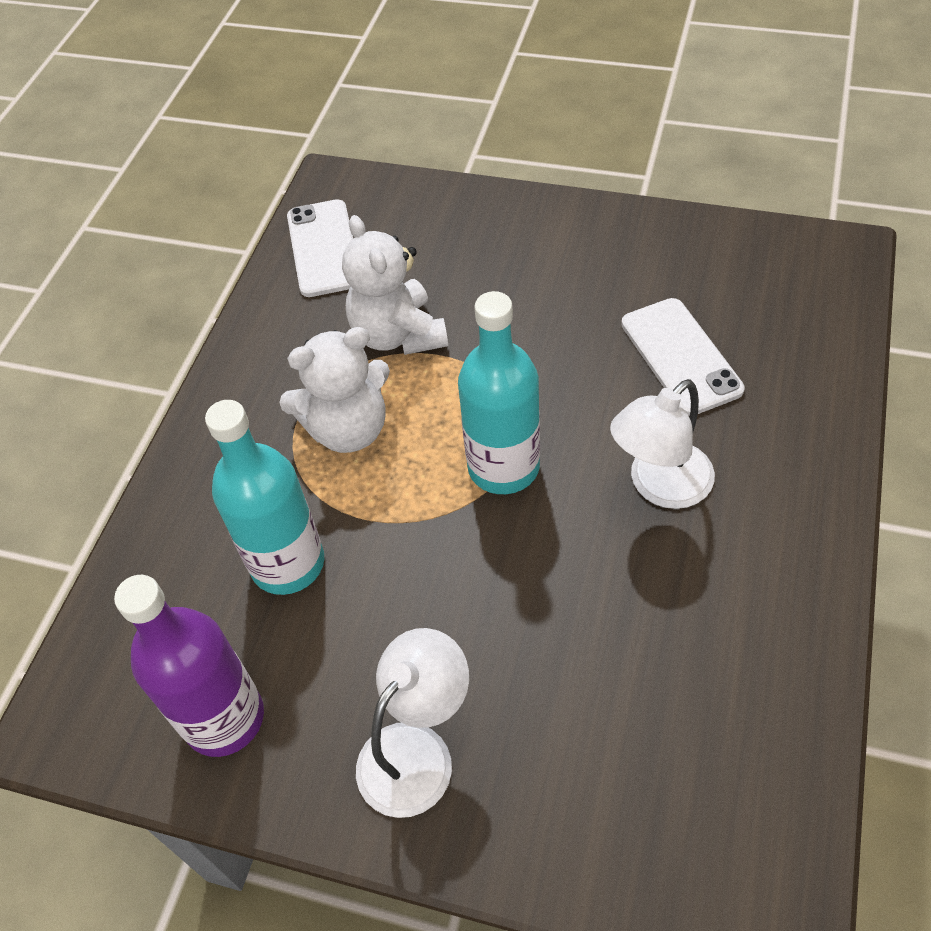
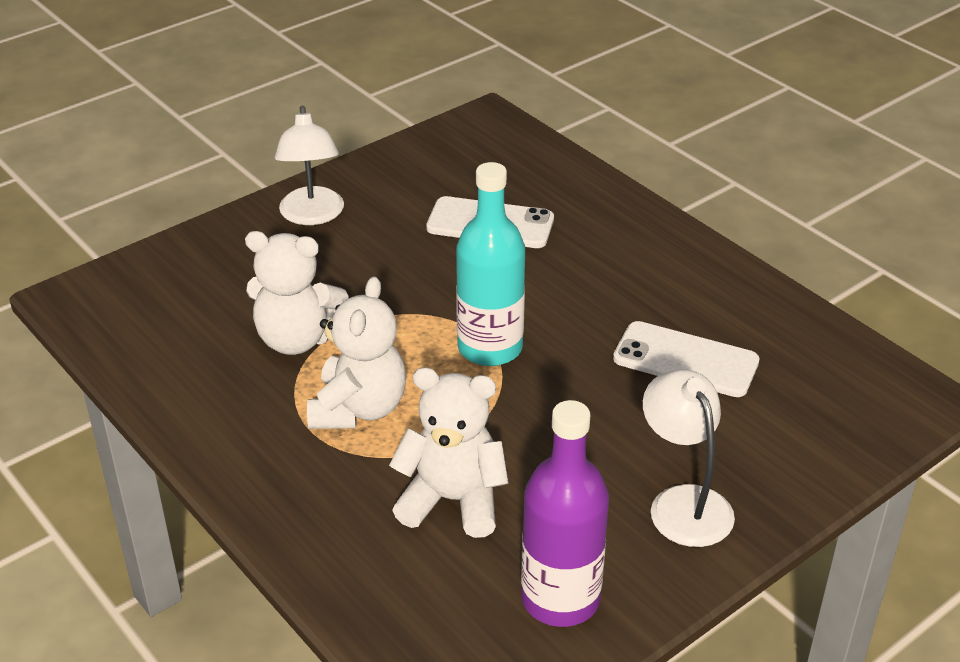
camera: 60 degrees left, 15 degrees down
turquoise bottle [205,400,324,595] -> white teddy bear [389,367,509,538]
white phone [287,199,353,297] -> white phone moved to [613,321,760,397]
white lamp [610,379,715,509] -> white lamp moved to [275,106,344,225]

